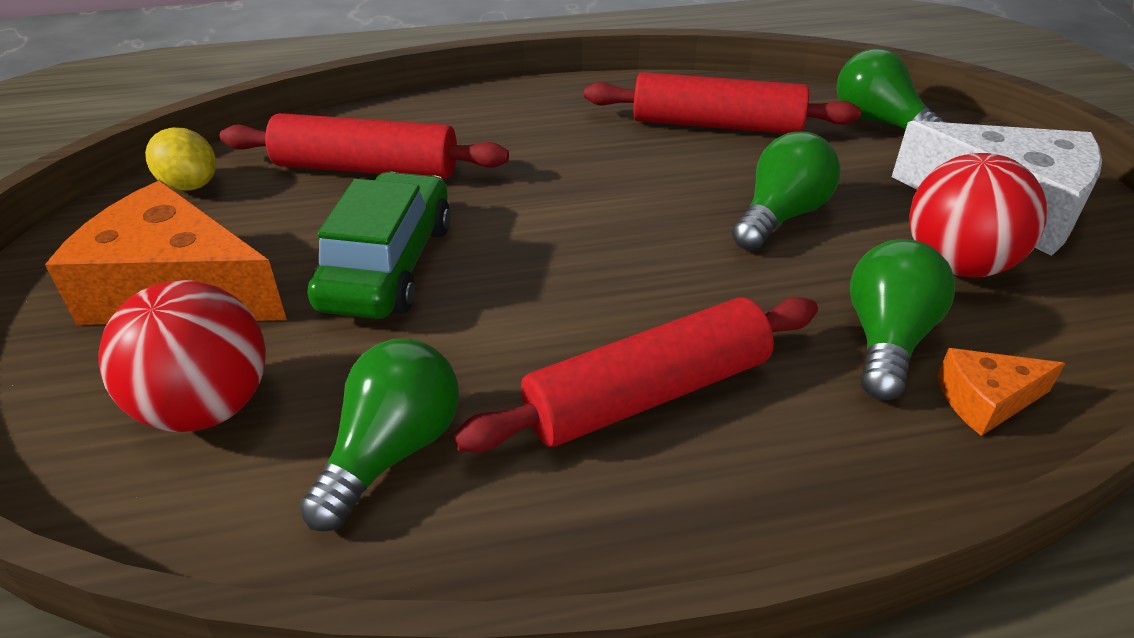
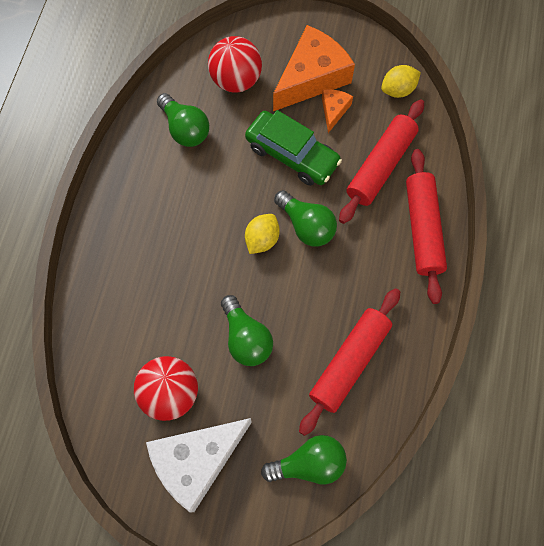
camera: 115 degrees right, 30 degrees up
red rolling pin [453,297,818,453] -> red rolling pin moved to [406,149,447,304]
green light bulb [850,239,955,401] -> green light bulb moved to [274,190,337,247]
orange cheese [937,348,1065,436] -> orange cheese moved to [322,89,353,133]
none -> yellow lemon [245,214,280,254]

